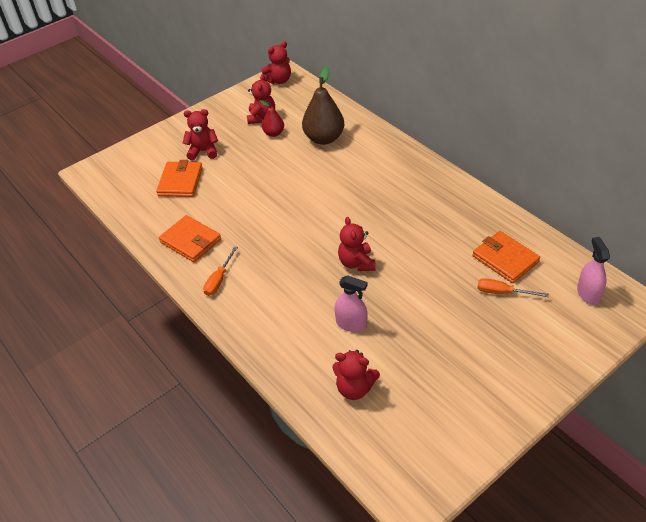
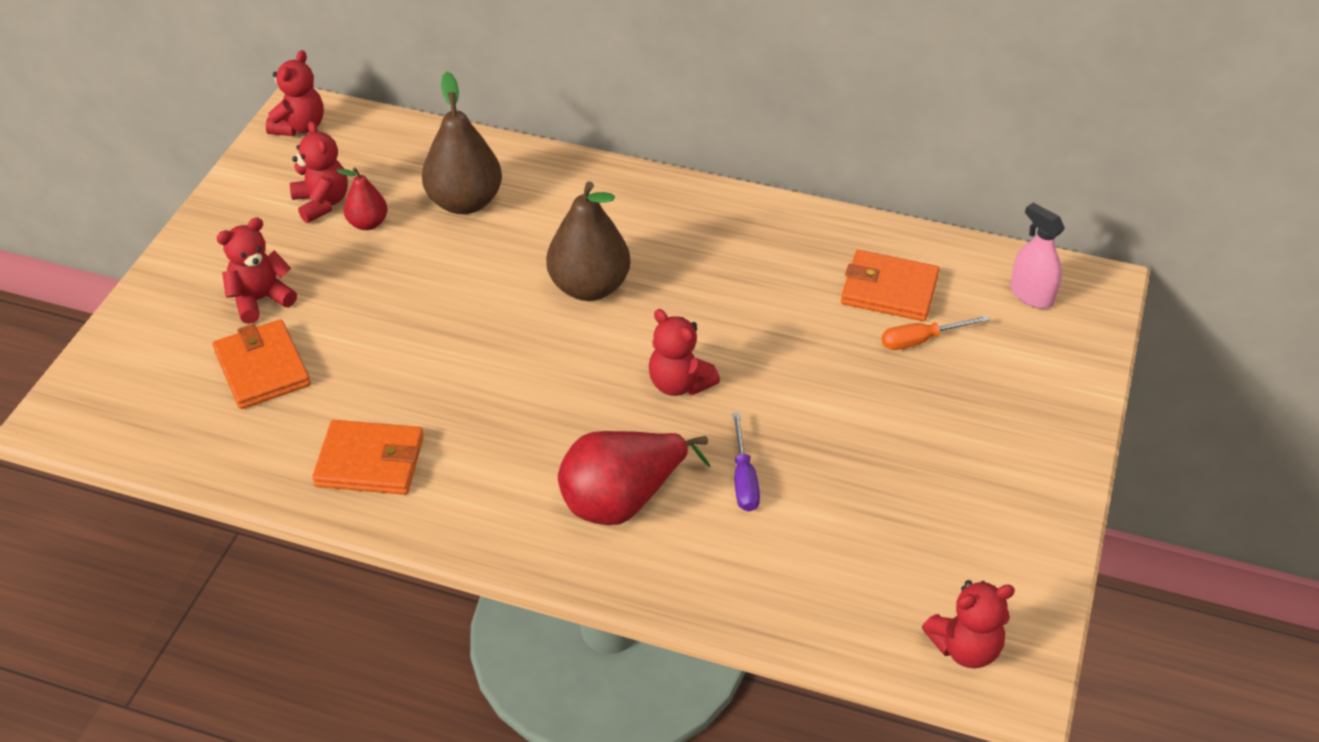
camera: 35 degrees left, 0 degrees up
orange screwdriver [203,246,238,296] -> none
red teddy bear [332,350,380,400] -> red teddy bear moved to [922,580,1015,668]
pink spray bottle [334,275,368,332] -> purple screwdriver [732,413,760,512]
none -> brown pear [546,181,630,301]
none -> red pear [558,431,710,525]

